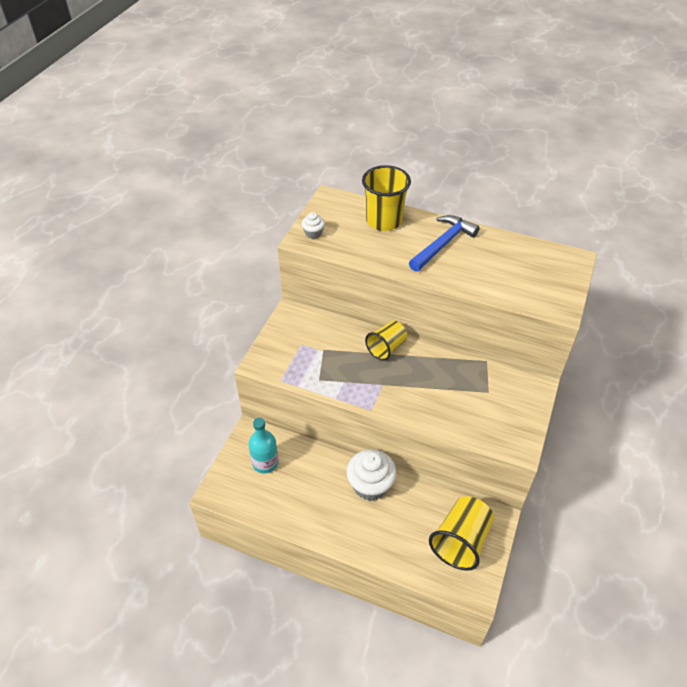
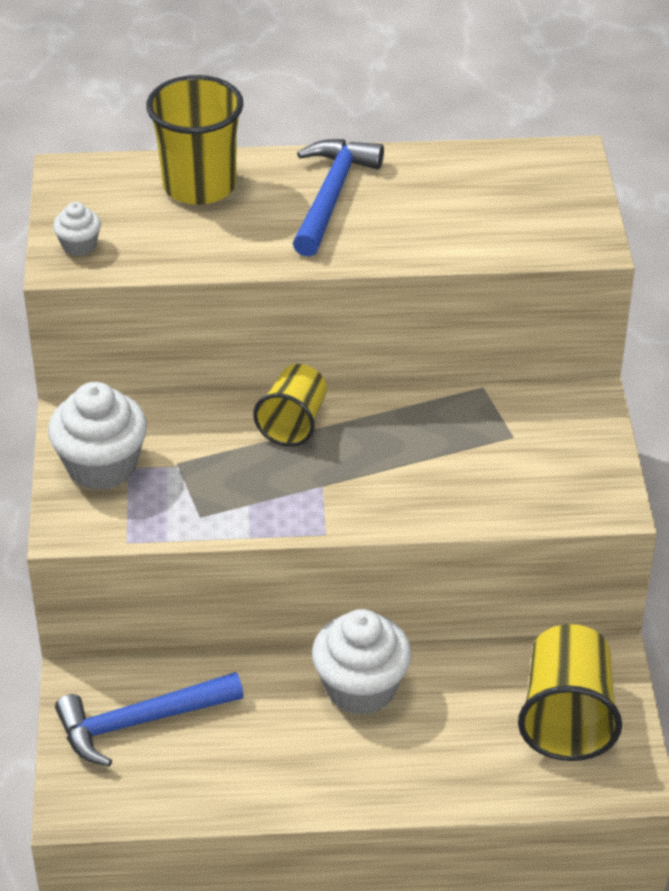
camera: 25 degrees left, 5 degrees down
turquoise bottle [248,418,279,473] -> blue hammer [55,672,244,767]
none -> white cupcake [48,382,147,490]

